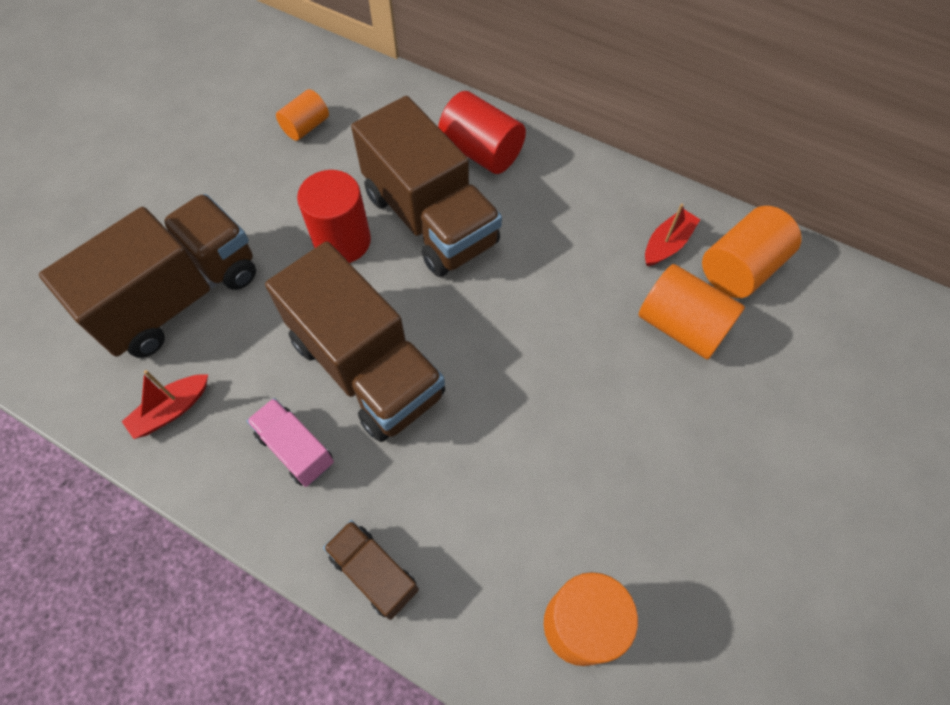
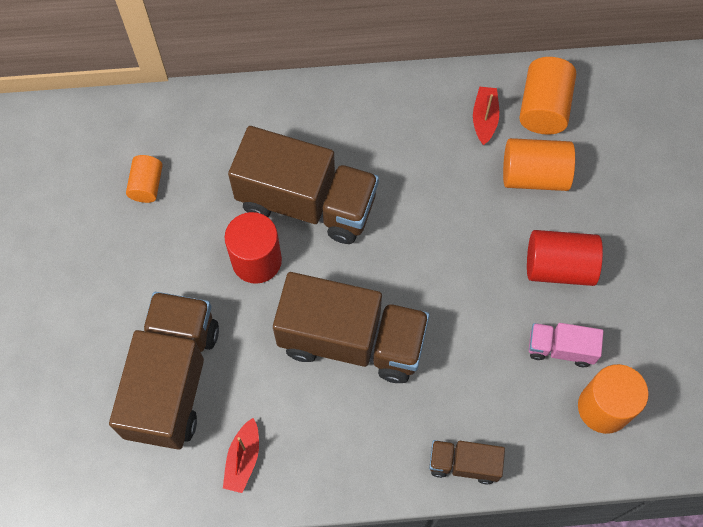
camera: 35 degrees left, 5 degrees up
pink truck [247,398,334,487] -> pink truck moved to [529,323,604,367]
red cylinder [438,91,526,174] -> red cylinder moved to [527,230,603,286]

